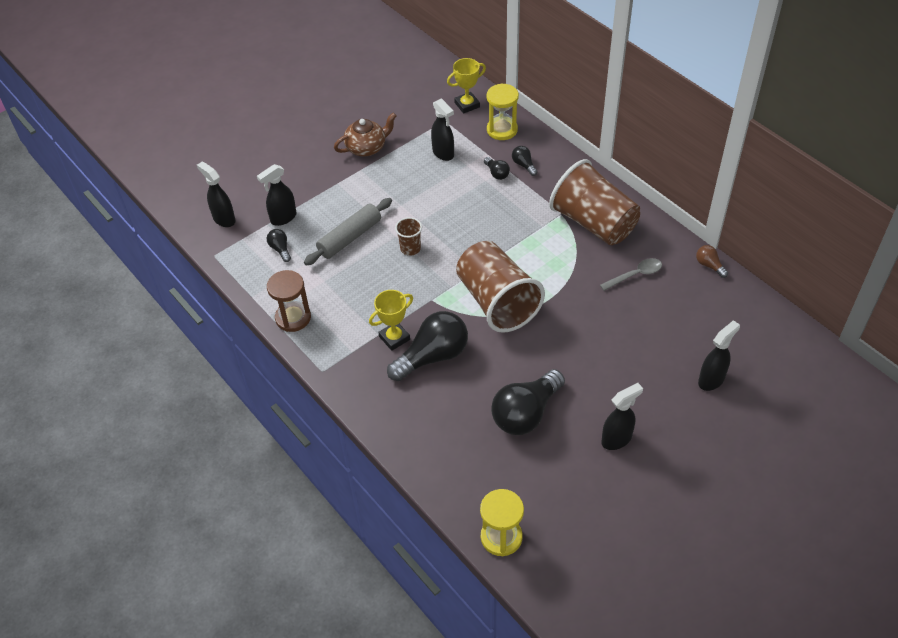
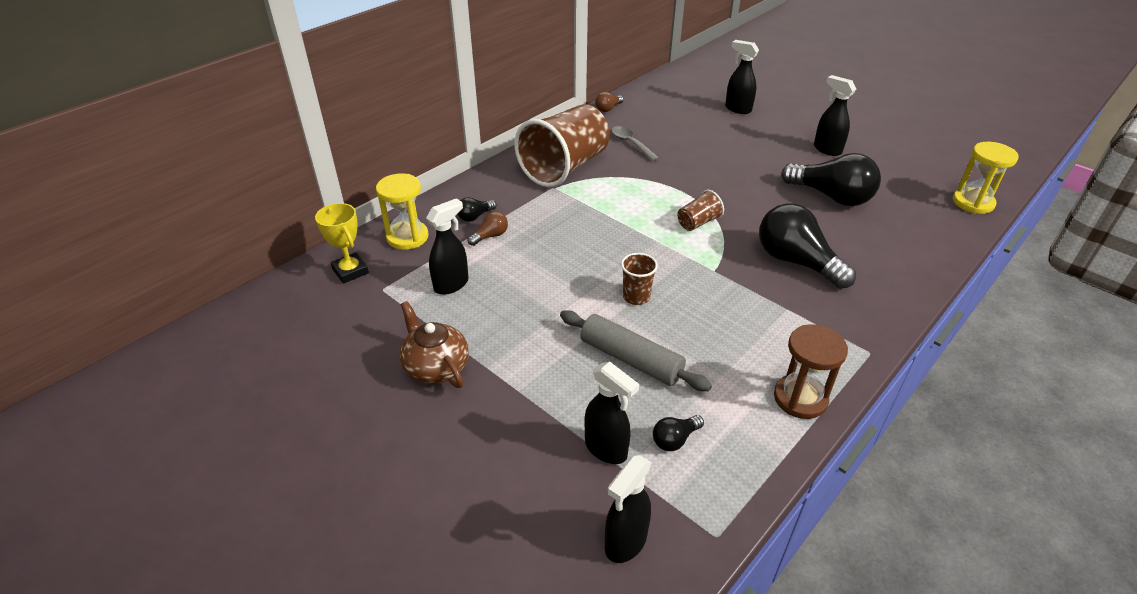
camera: 100 degrees left, 10 degrees down
yellow trophy [369,290,413,351] -> none
brown cup [456,241,545,333] -> brown cup [678,190,724,231], size x0.43
black light bulb [484,157,510,180] -> brown light bulb [468,211,508,246]

